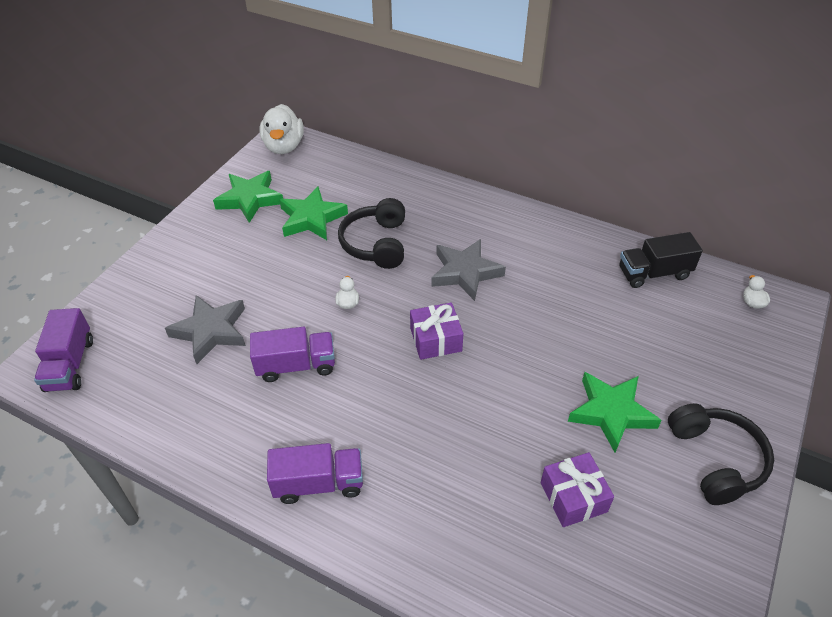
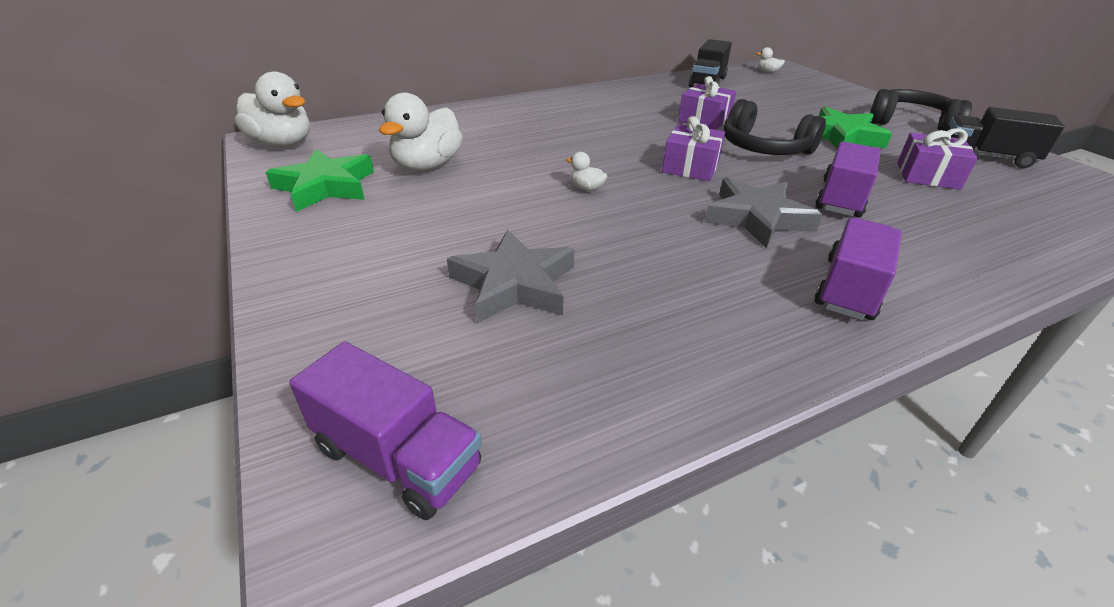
camera: 55 degrees left, 10 degrees down
purple truck [250,327,335,382] -> purple truck moved to [815,141,881,218]
green star [279,186,348,240] -> white duck [379,92,463,171]
black headphones [338,198,405,269] -> black headphones moved to [724,99,826,155]
grey star [431,239,506,301] -> grey star moved to [704,177,823,249]
none -> purple gift [678,76,736,130]
none -> black truck [947,107,1065,168]

